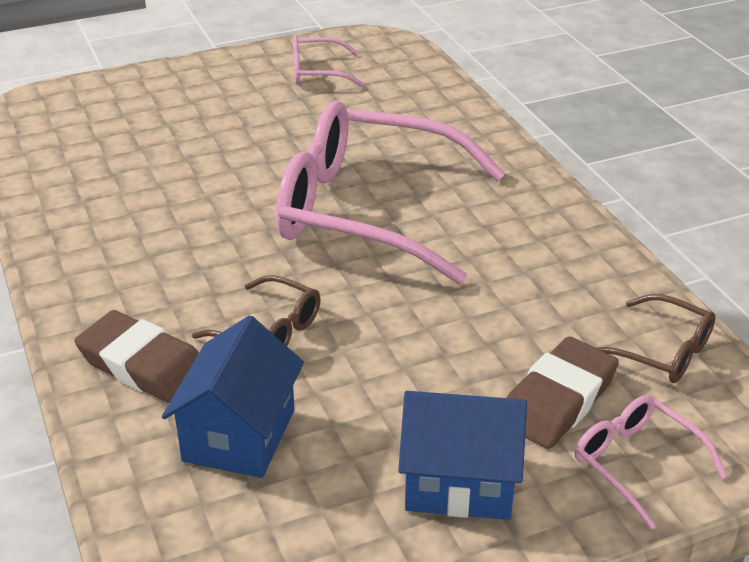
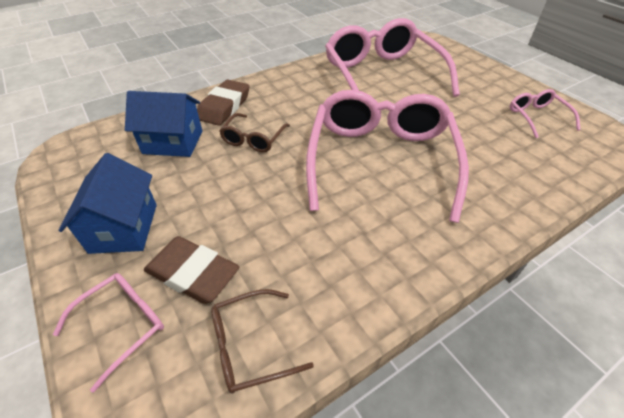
camera: 80 degrees right, 10 degrees up
brown glasses [597,294,716,383] -> brown glasses turned 45 degrees clockwise [211,289,314,394]
none -> pink glasses [325,18,460,97]

